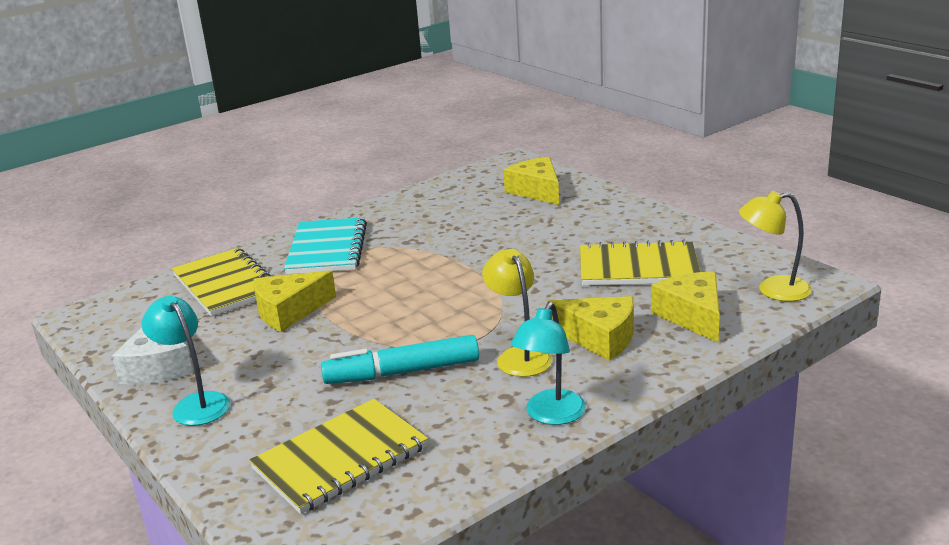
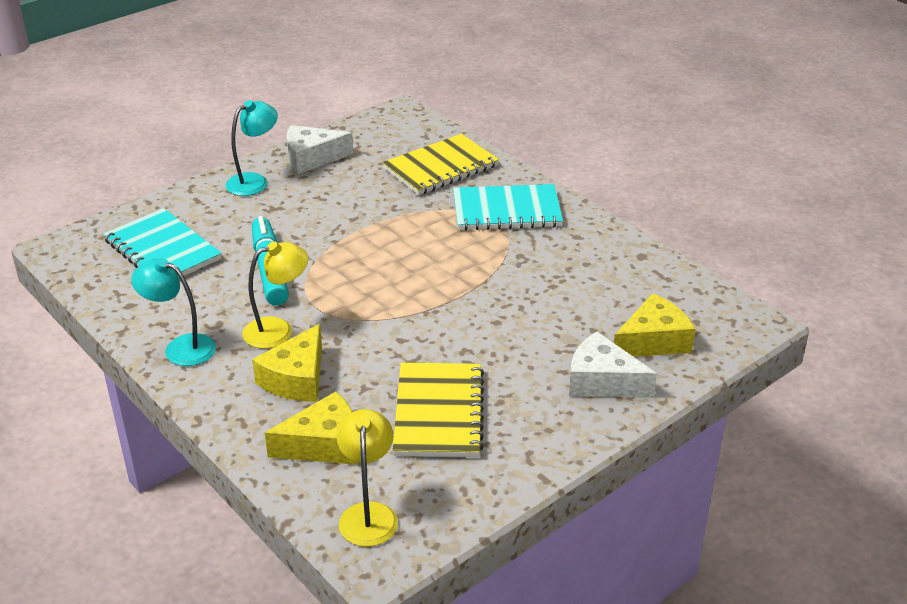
camera: 85 degrees right, 10 degrees up
yellow notebook [249,399,428,514] -> turquoise notebook [103,208,222,277]
yellow cheese [253,270,336,332] -> none
none -> white cheese [569,331,657,398]

